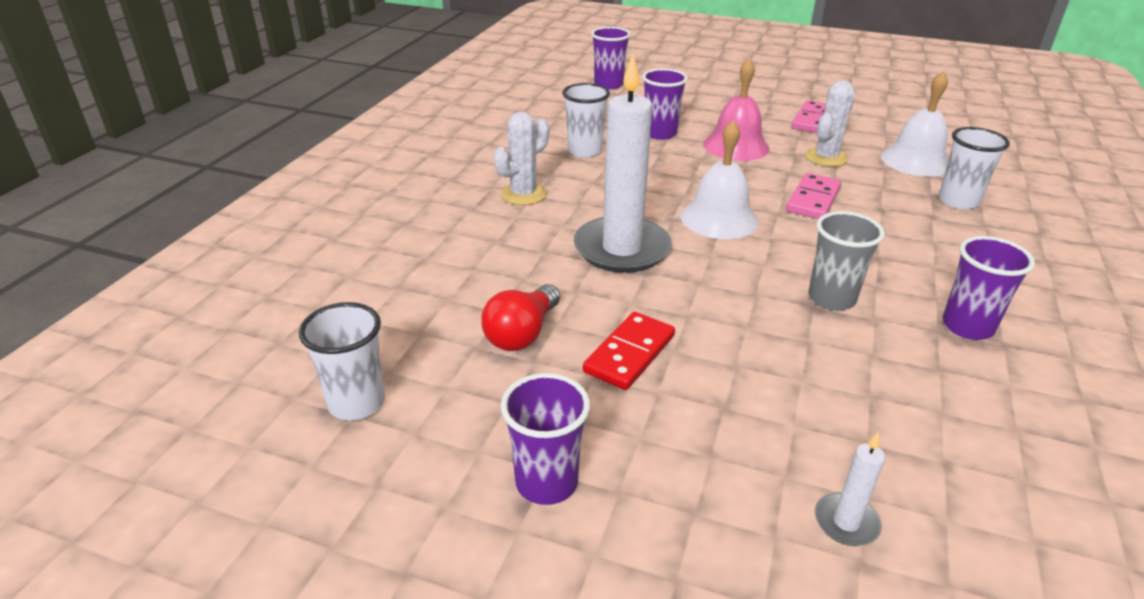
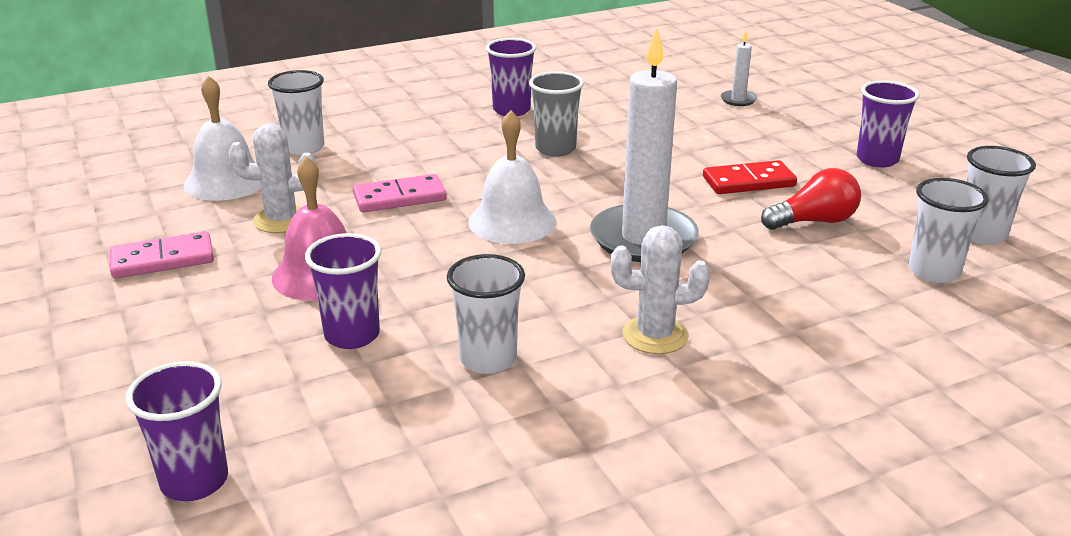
camera: 135 degrees left, 5 degrees down
none -> white cup [909,178,989,283]

